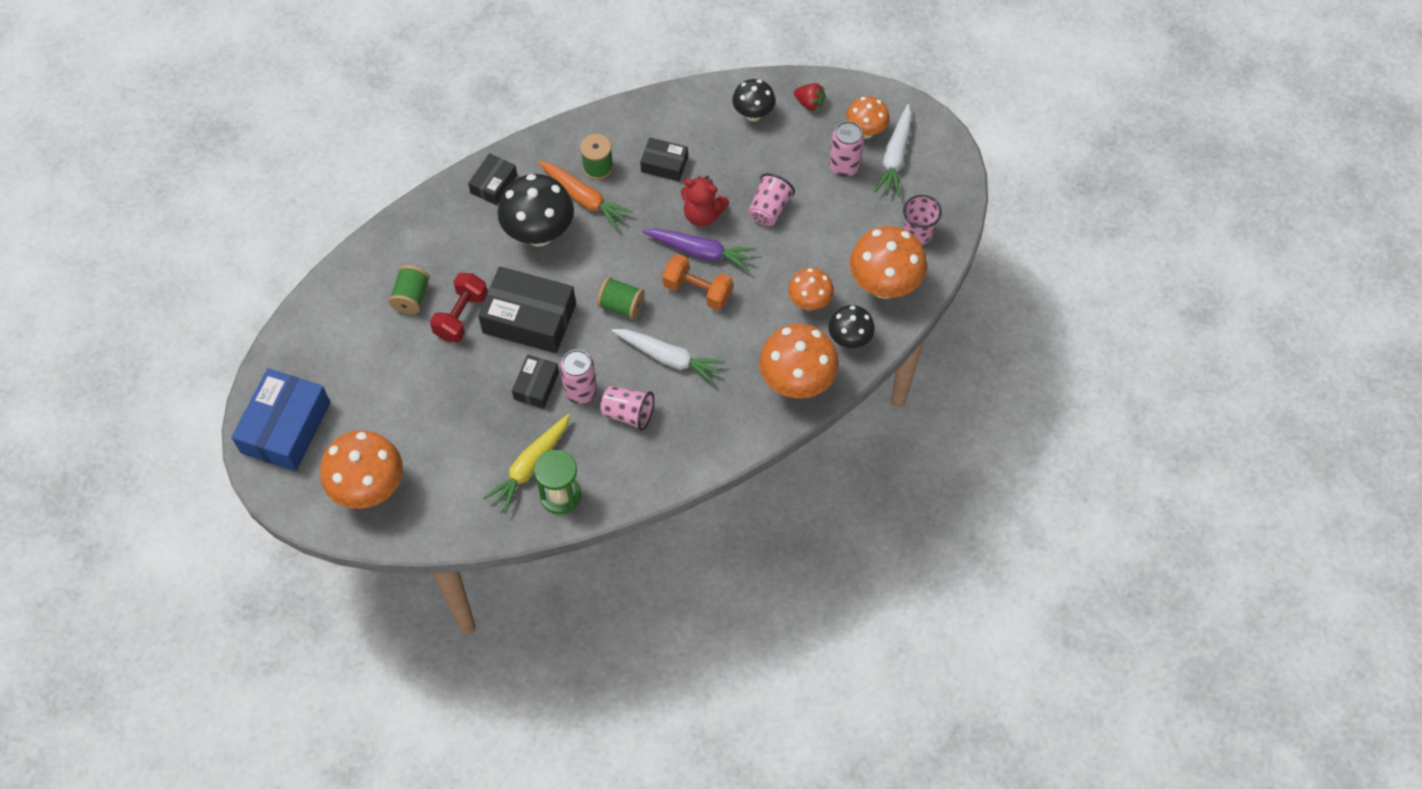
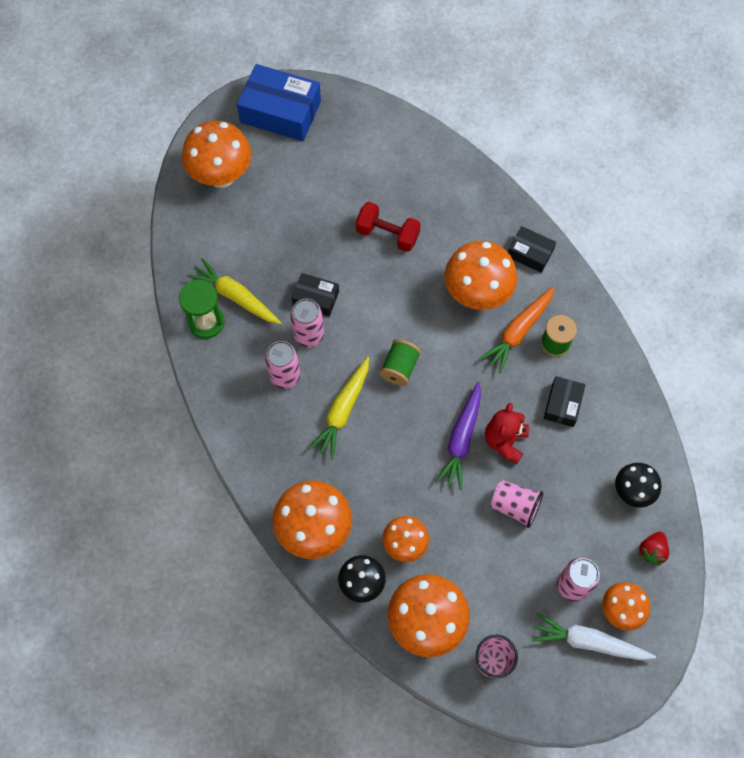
camera: 90 degrees right, 5 degrees up
green spool [388,265,430,314] -> none
black box [478,266,576,353] -> none
black mushroom [498,174,574,246] -> orange mushroom [444,241,517,310]
pink cup [600,386,654,431] -> pink can [265,341,300,389]
white carrot [612,329,725,385] -> yellow carrot [309,357,369,459]
orange dumbbell [662,254,733,310] -> none

